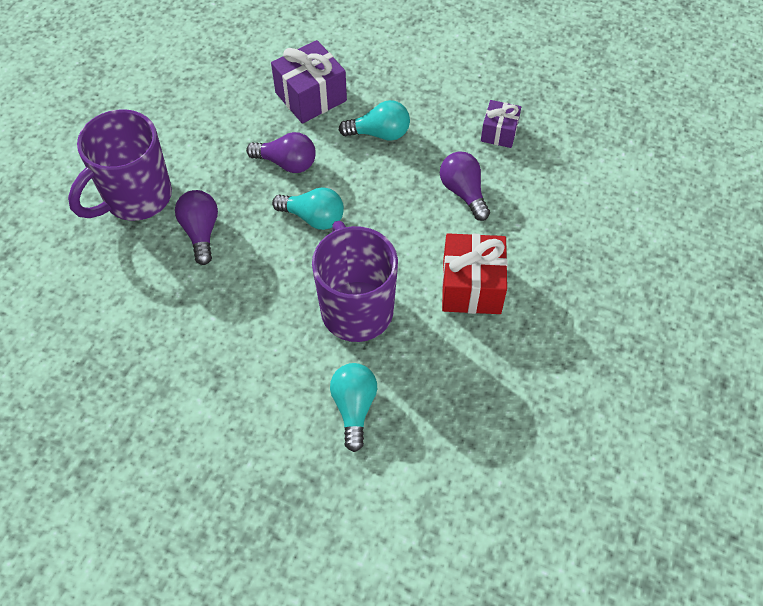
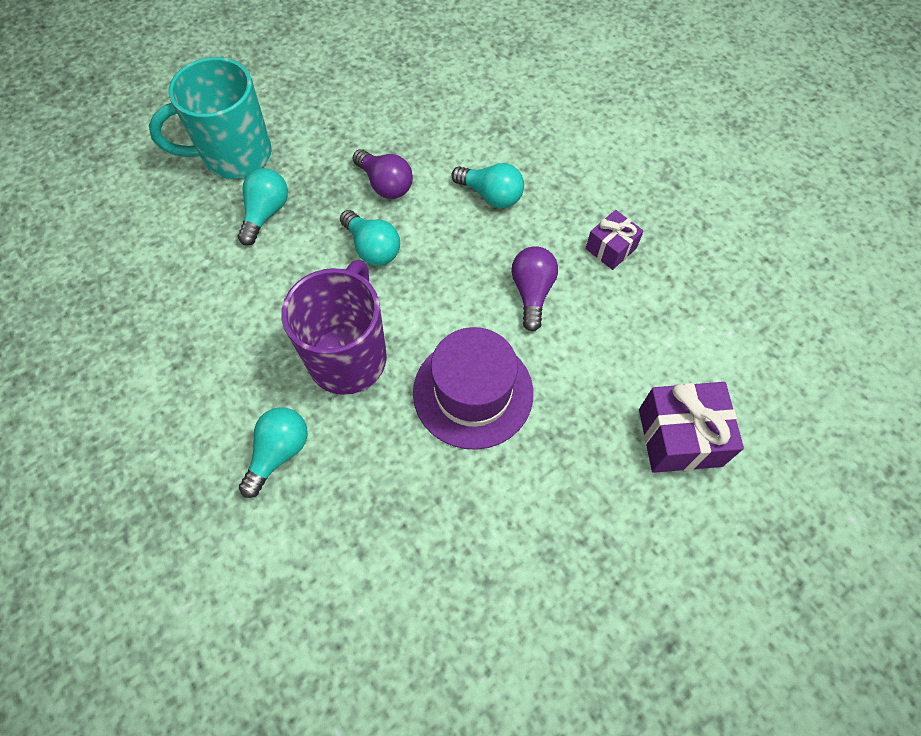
camera: 30 degrees right, 5 degrees up
purple mug [68,109,172,221] -> turquoise mug [149,57,272,179]
purple light bulb [175,190,218,265] -> turquoise light bulb [238,168,288,246]
purple gift [271,40,347,124] -> purple gift moved to [639,382,744,473]
red gift [442,233,508,314] -> purple hat [413,327,533,450]

